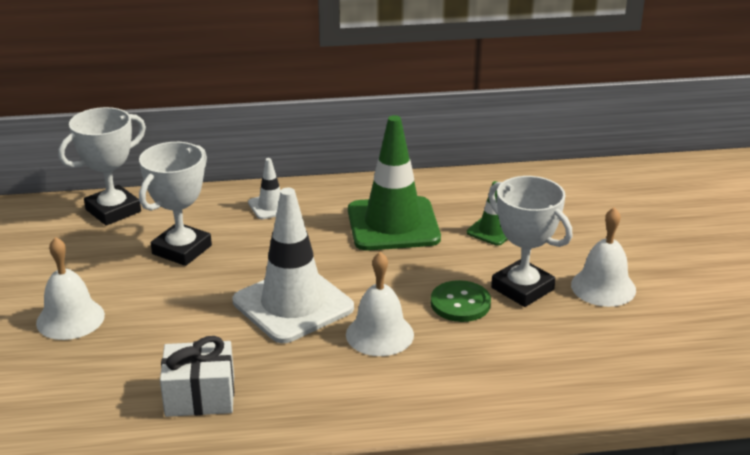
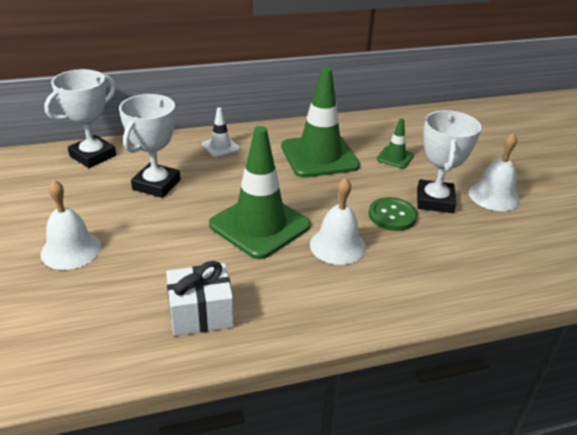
camera: 10 degrees left, 5 degrees up
white traffic cone [233,188,354,343] -> green traffic cone [209,126,311,259]
white trophy [488,176,573,307] -> white trophy turned 60 degrees clockwise [417,110,481,213]

